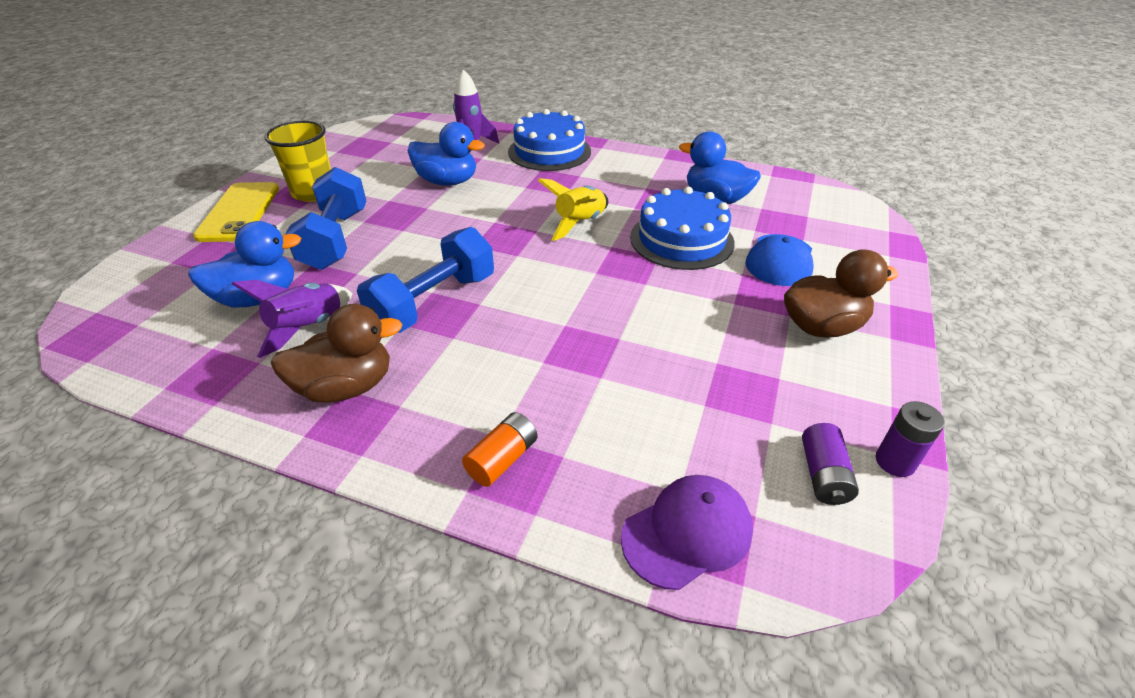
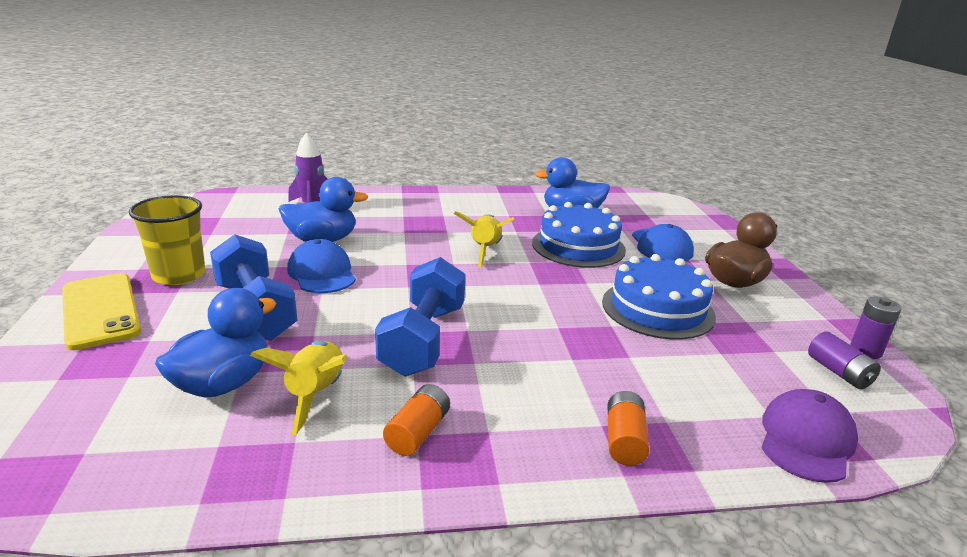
camera: 30 degrees left, 15 degrees down
purple rocket [232,280,353,358] -> yellow rocket [250,341,348,435]
brown duck [271,304,403,403] -> orange battery [383,384,450,456]
blue cake [508,109,591,171] -> blue cake moved to [602,254,716,339]
none -> blue cap [287,239,356,293]

